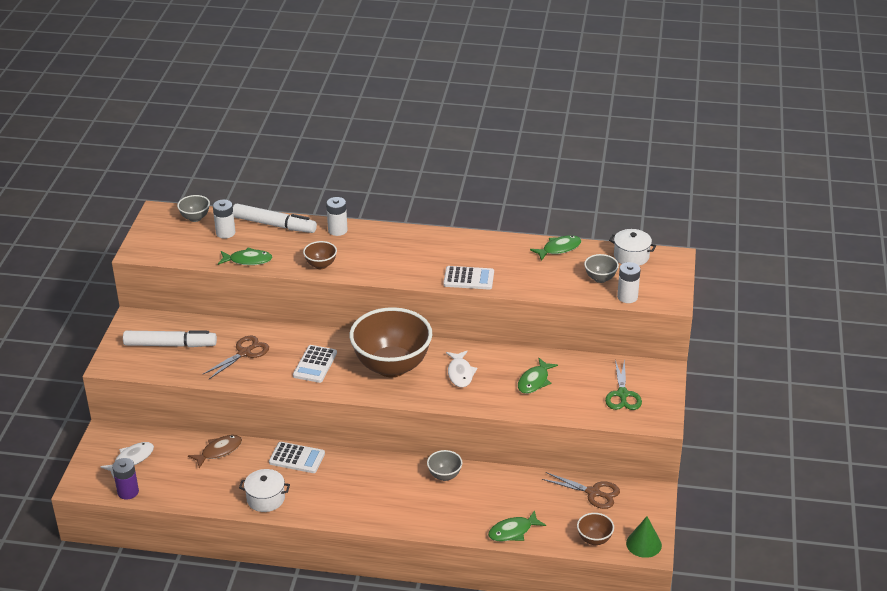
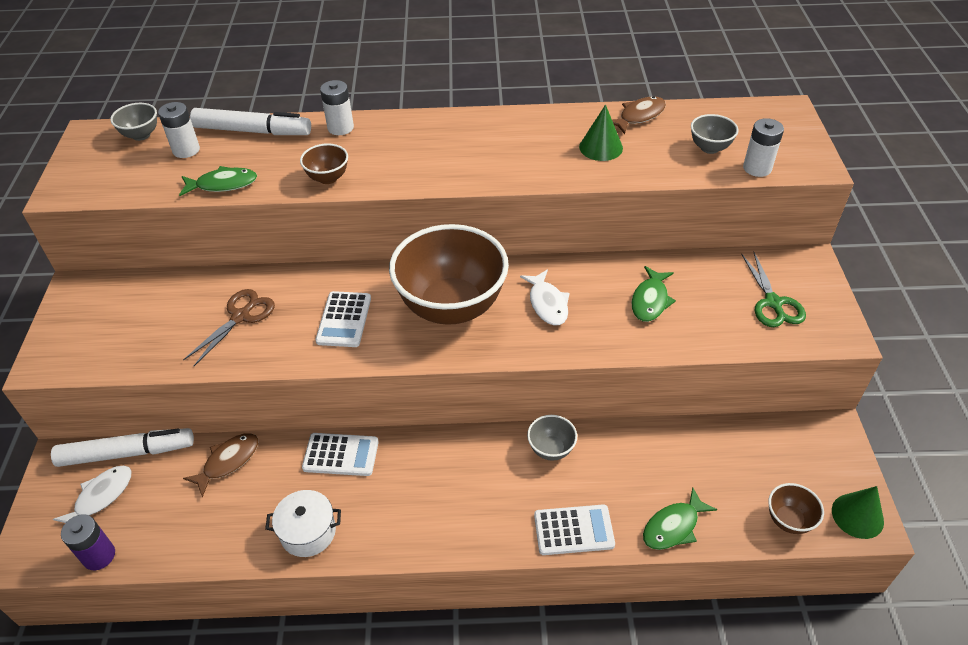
camera: 10 degrees left, 10 degrees up
white marker [123,330,217,347] -> white marker moved to [51,428,194,467]
white calculator [443,266,494,289] -> white calculator moved to [534,504,615,555]
green fish [530,235,581,261] -> brown fish [612,96,666,134]
brown scissors [542,472,620,509] -> none
white pot [609,229,656,266] -> none
none -> green cone [579,105,623,161]

